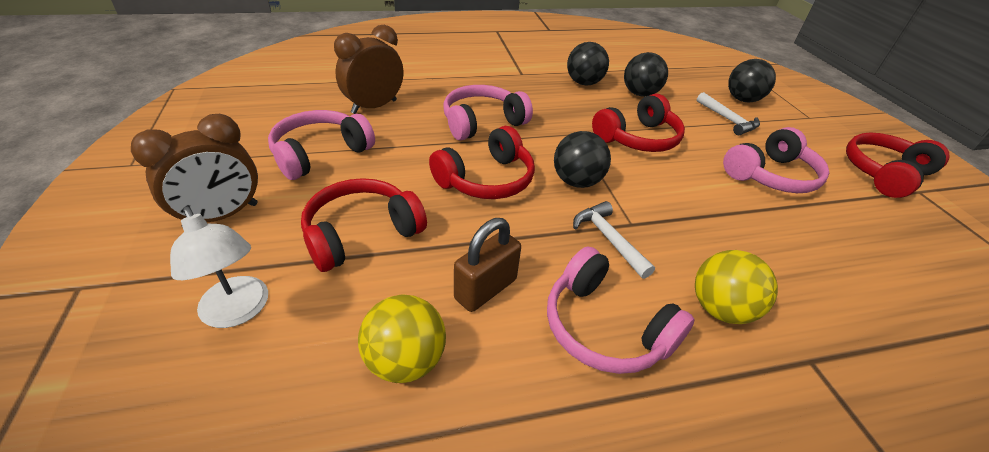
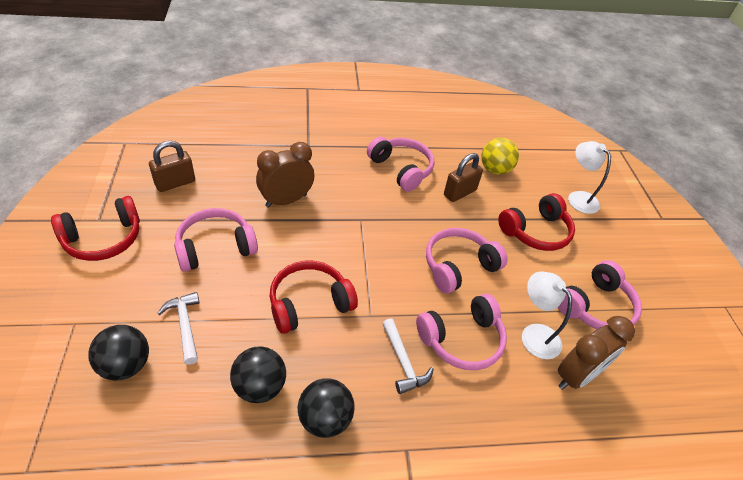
camera: 175 degrees left, 5 degrees up
brown clock [131,114,258,228] -> brown clock moved to [256,142,314,208]
red headphones [429,126,535,199] -> pink headphones [426,228,507,293]
black ball [554,131,611,188] -> none
white hammer [573,201,655,279] -> white hammer moved to [382,318,434,394]
yellow ball [695,250,778,324] -> none
none -> brown padlock [149,141,195,192]
none -> white lamp [522,271,572,359]

